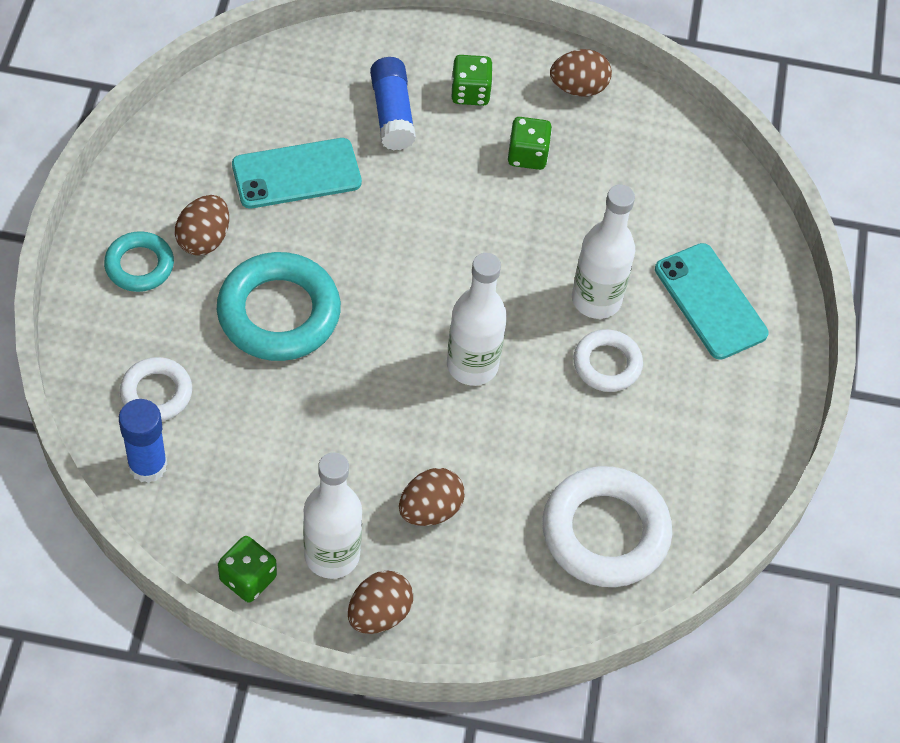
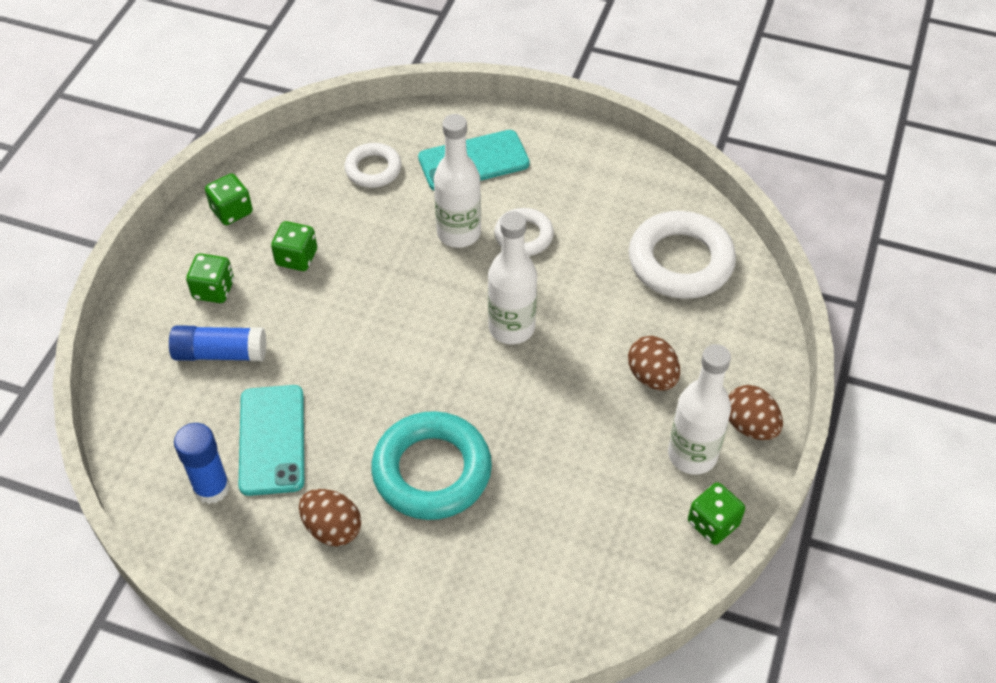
camera: 75 degrees left, 5 degrees down
turquoise ring [104,231,174,292] -> none
blue glue stick [119,399,167,483] -> blue glue stick moved to [174,423,230,504]
white ring [120,357,192,421] -> white ring moved to [344,143,402,188]
brown egg [550,49,612,96] -> green dice [205,173,253,225]

